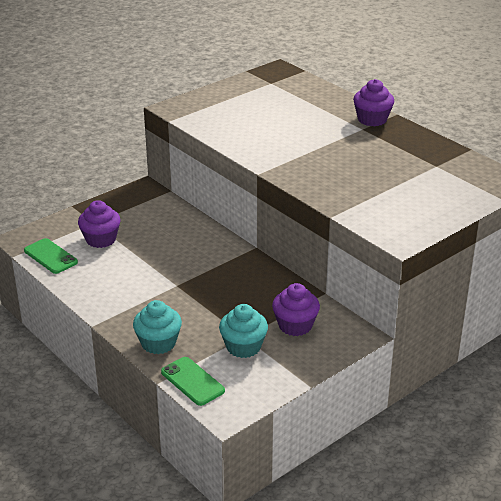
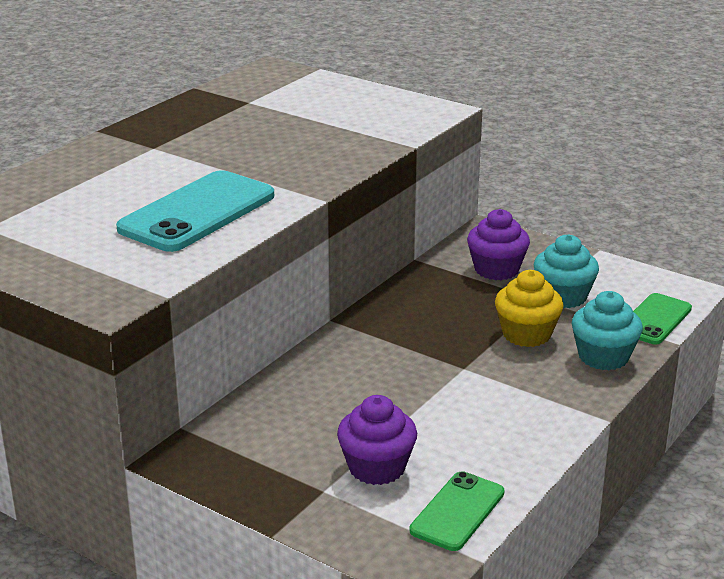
camera: 105 degrees left, 5 degrees down
purple cupcake [353,79,394,126] -> none
none -> turquoise phone [116,170,274,252]
none -> yellow cupcake [495,270,564,347]

